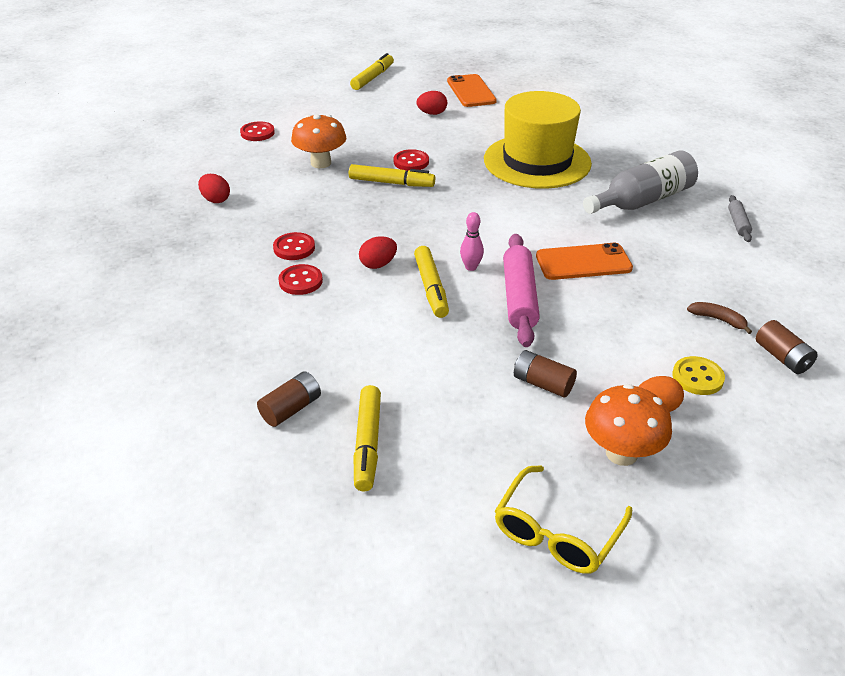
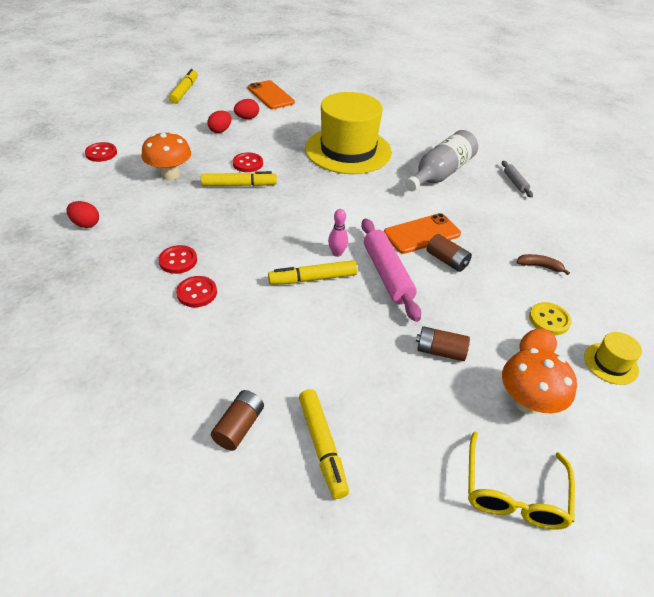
camera: 20 degrees left, 5 degrees up
red egg [359,236,397,269] -> red egg moved to [207,111,231,133]
yellow marker [414,246,449,318] -> yellow marker turned 105 degrees clockwise [268,260,358,285]
brown battery [756,320,818,374] -> brown battery moved to [427,234,472,272]
none -> yellow hat [584,332,642,385]

